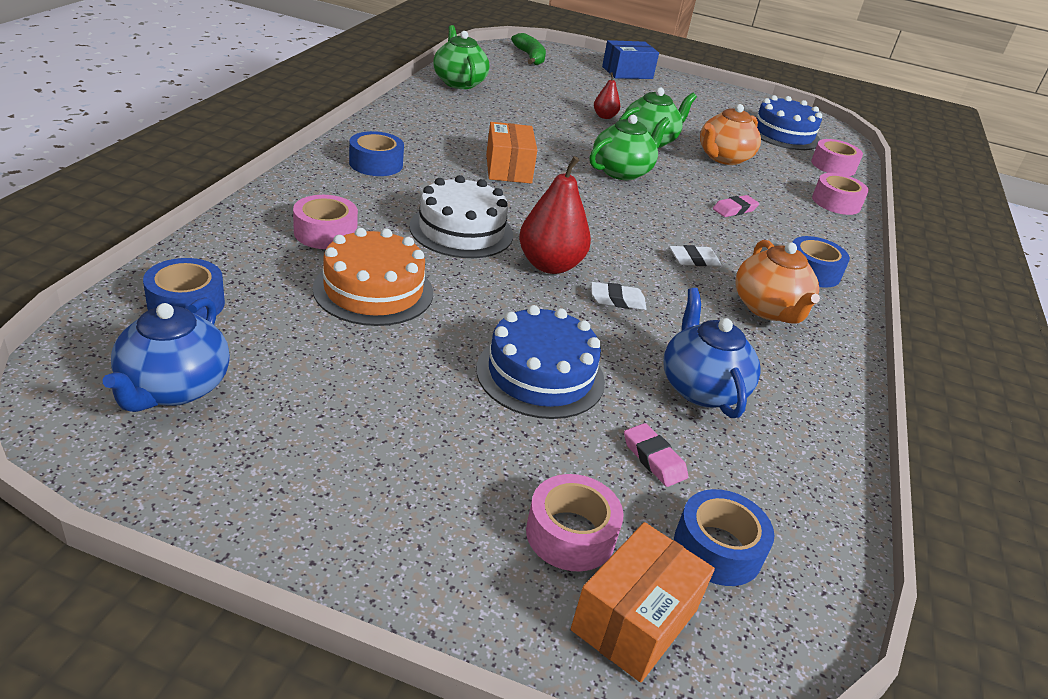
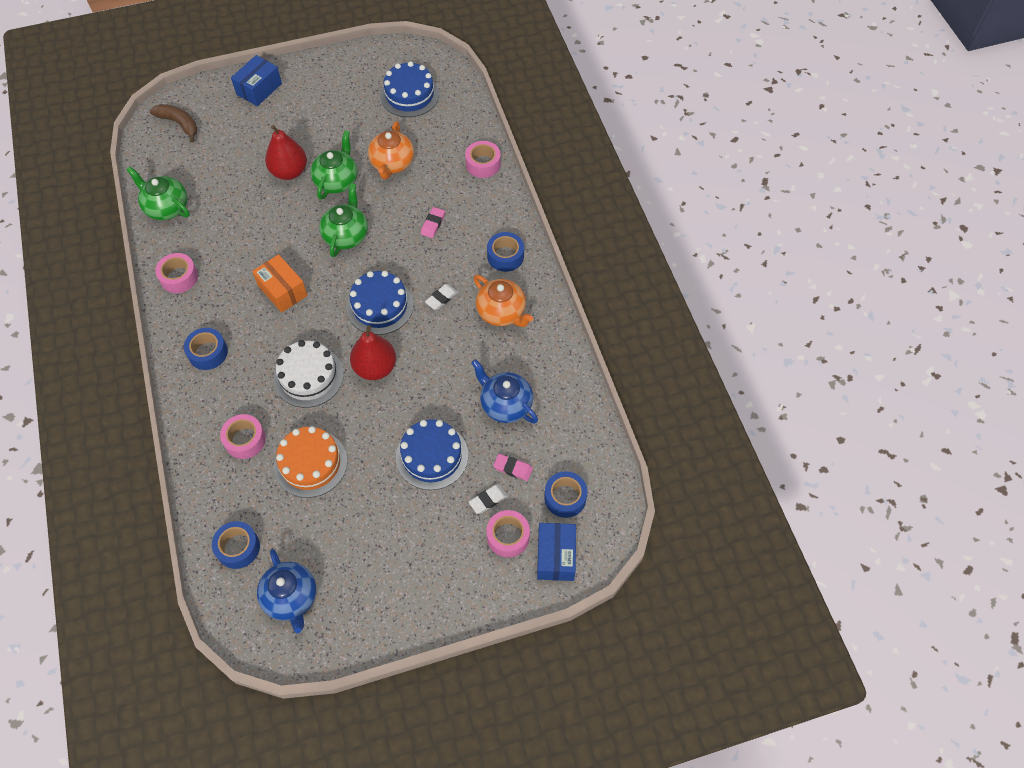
camera: 30 degrees left, 25 degrees up
green banana [511,33,546,65] -> brown banana [150,104,198,143]
orange box [571,522,715,682] -> blue box [537,523,576,581]
white eraser [591,282,646,310] -> white eraser moved to [469,484,508,514]
red pear [594,72,620,119] -> red pear [265,125,307,180], size x1.87
pink tape [811,139,863,176] -> pink tape moved to [155,253,198,293]
none -> blue cake [346,271,414,335]

